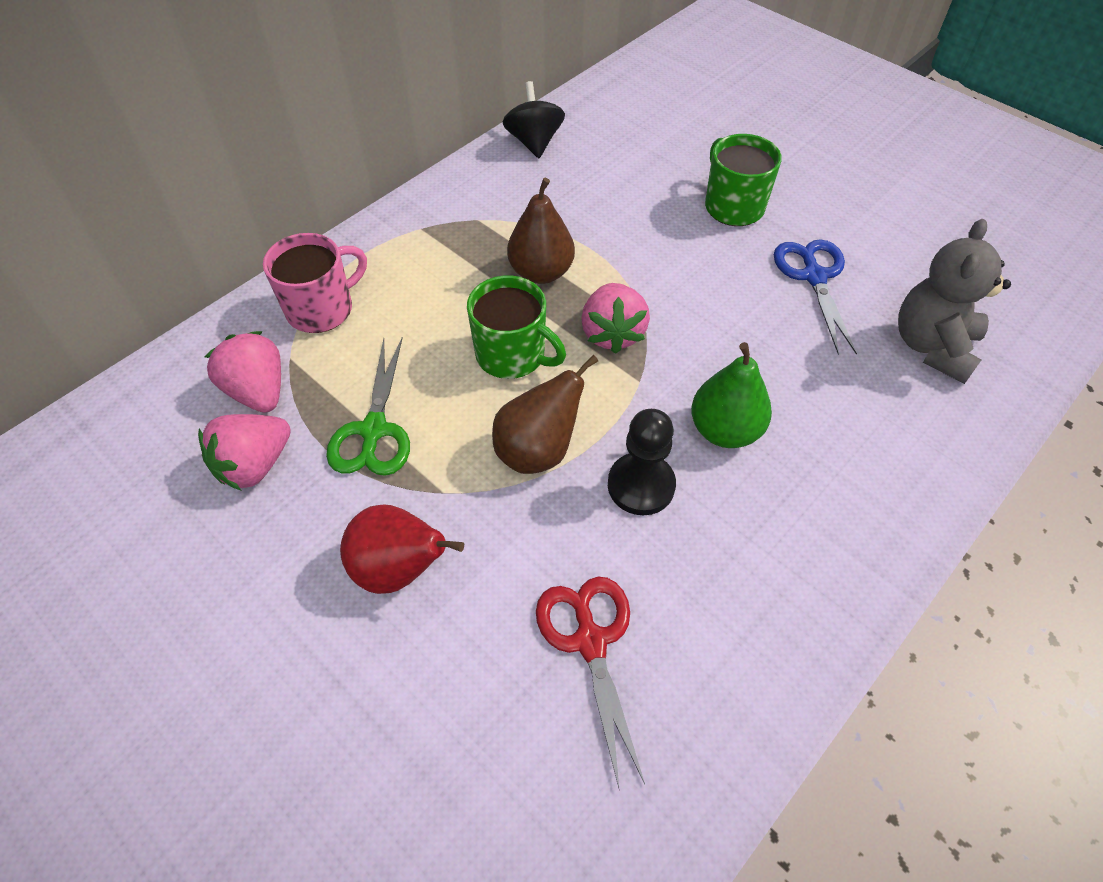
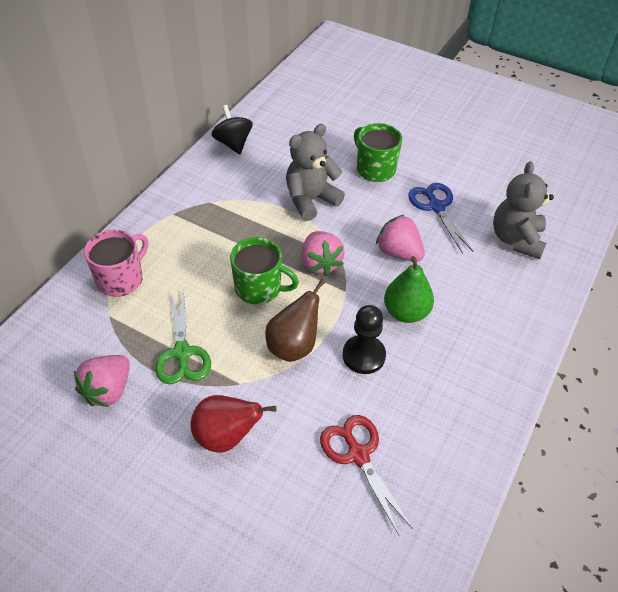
camera: 15 degrees left, 5 degrees down
pink strawberry [205,331,281,413] -> pink strawberry moved to [376,214,425,262]
brown pear [507,178,575,284] -> none
none -> grey teddy bear [286,124,345,221]

